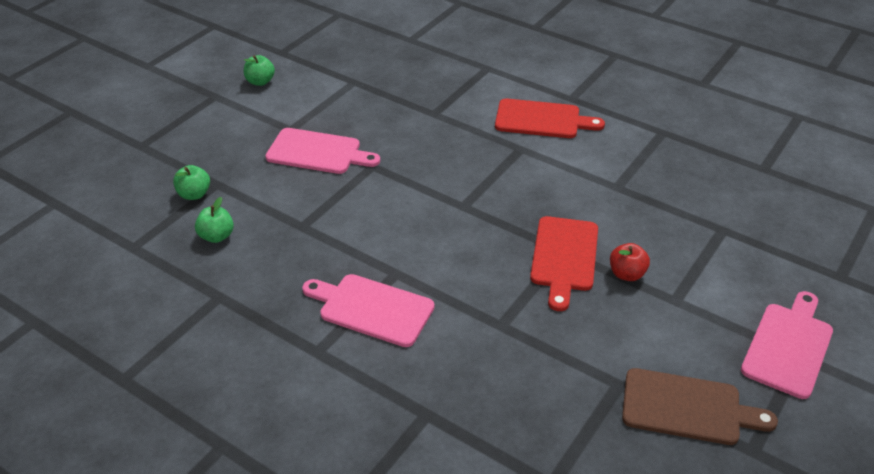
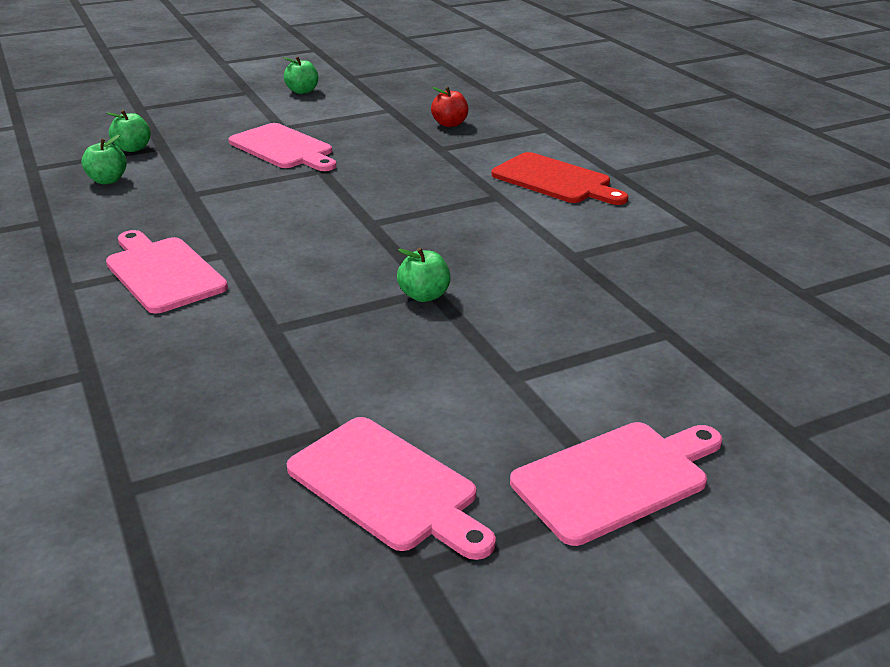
camera: 30 degrees right, 10 degrees down
red cutting board [530,216,598,311] -> green apple [397,248,450,302]
red apple [610,243,650,281] -> red apple moved to [431,87,468,127]
brown cutting board [622,368,778,445] -> pink cutting board [287,417,496,560]

